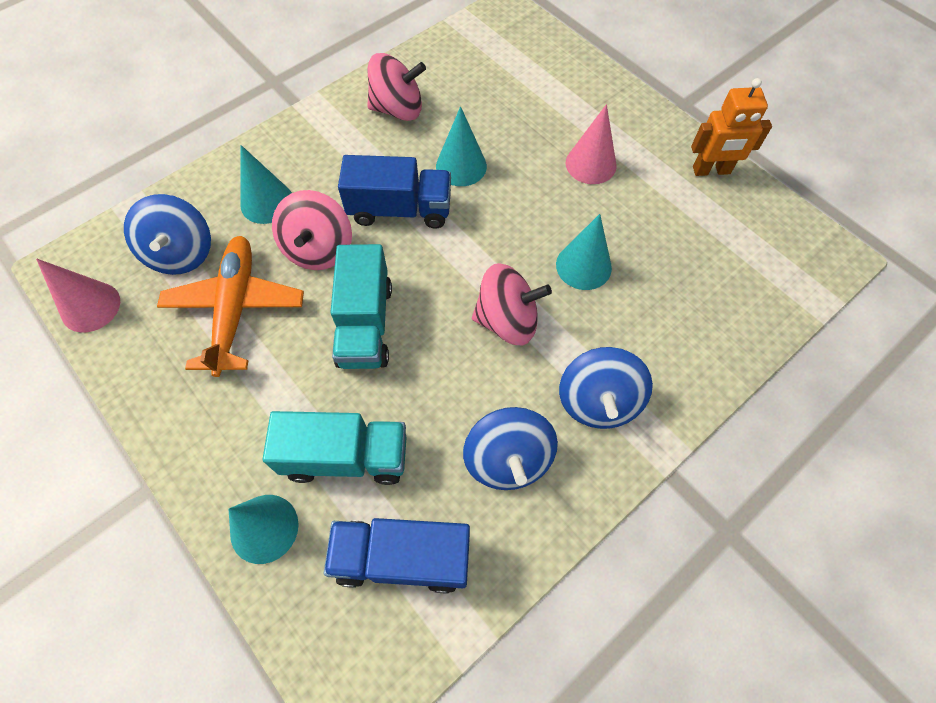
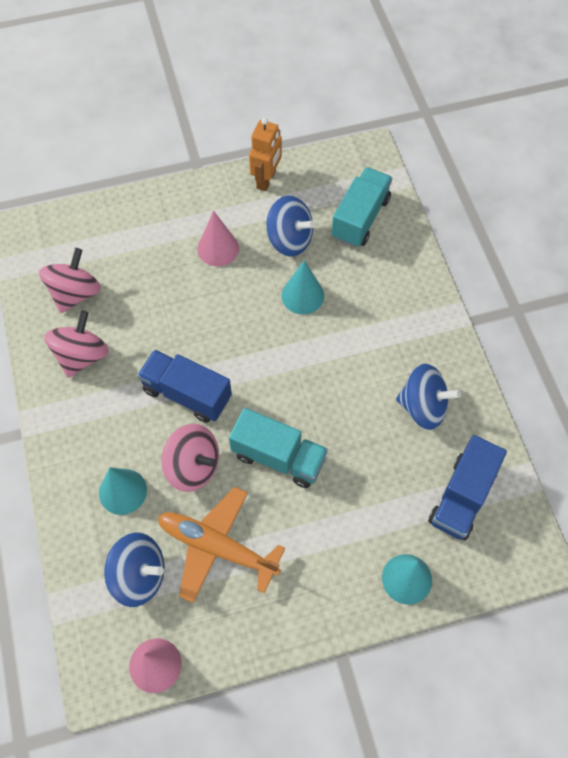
camera: 65 degrees left, 0 degrees up
turquoise truck [263,411,406,485] -> turquoise truck moved to [331,167,392,248]
blue truck [338,155,451,229] -> blue truck turned 90 degrees counterclockwise [137,350,232,423]
turquoise cone [436,106,487,186] -> none
pink spinning top [472,263,552,345] -> pink spinning top moved to [39,248,101,313]
blue spinning top [559,347,653,429] -> blue spinning top moved to [267,196,315,256]

